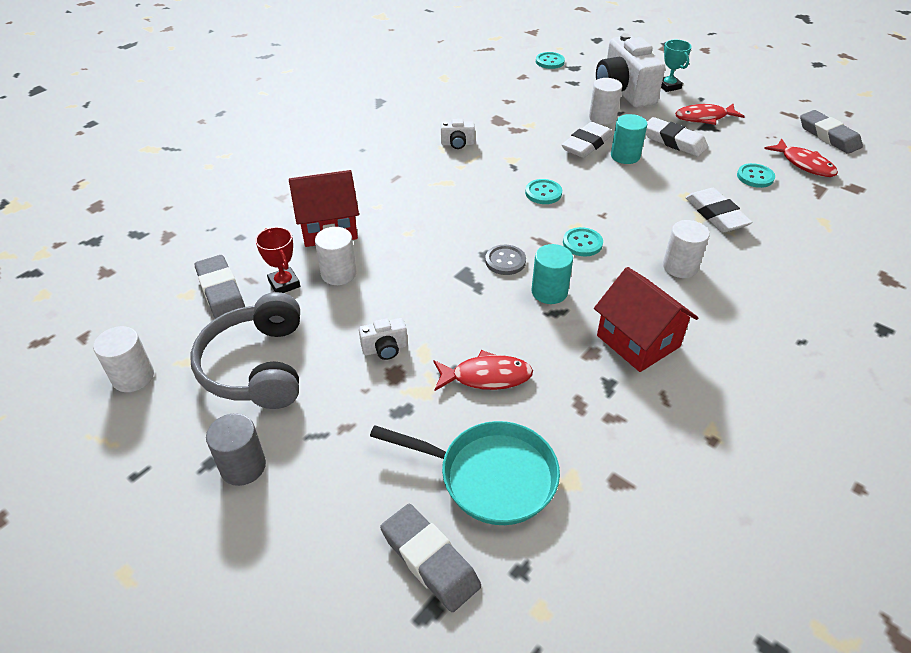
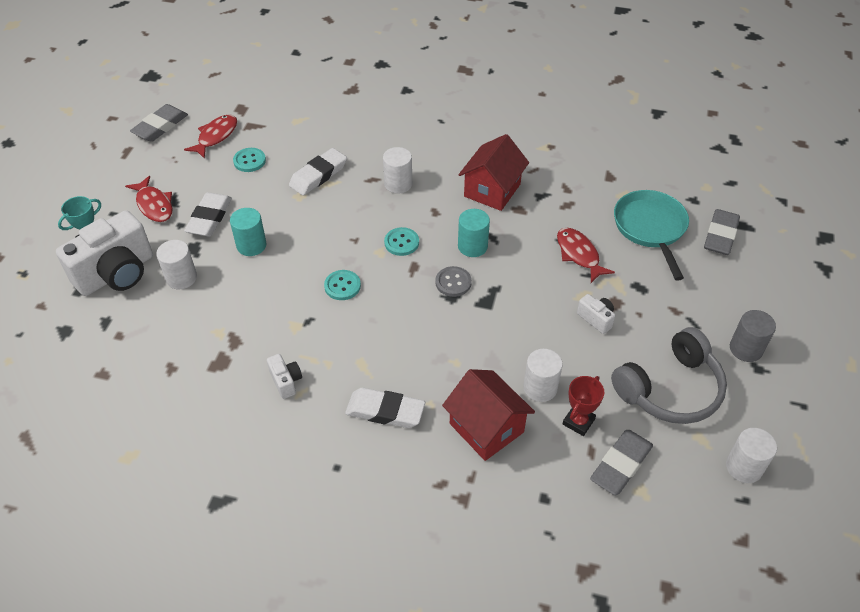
camera: 115 degrees left, 5 degrees up
turquoise button [536,52,565,69] -> none
white eraser [562,122,613,158] -> white eraser moved to [345,388,425,428]

